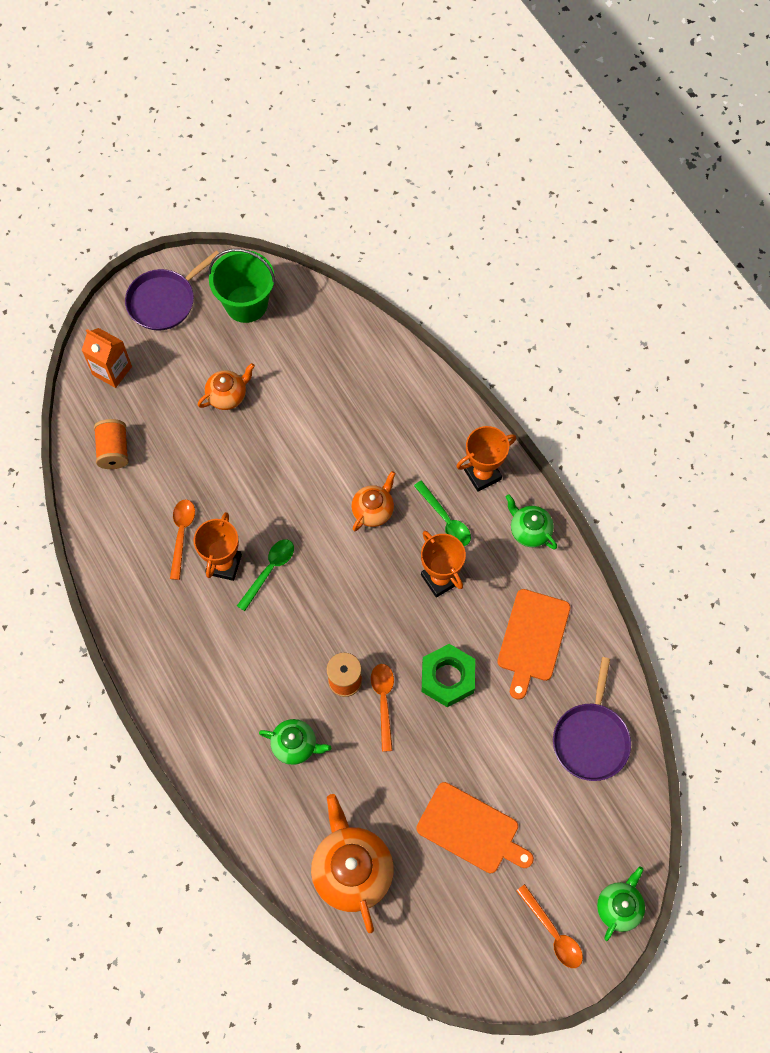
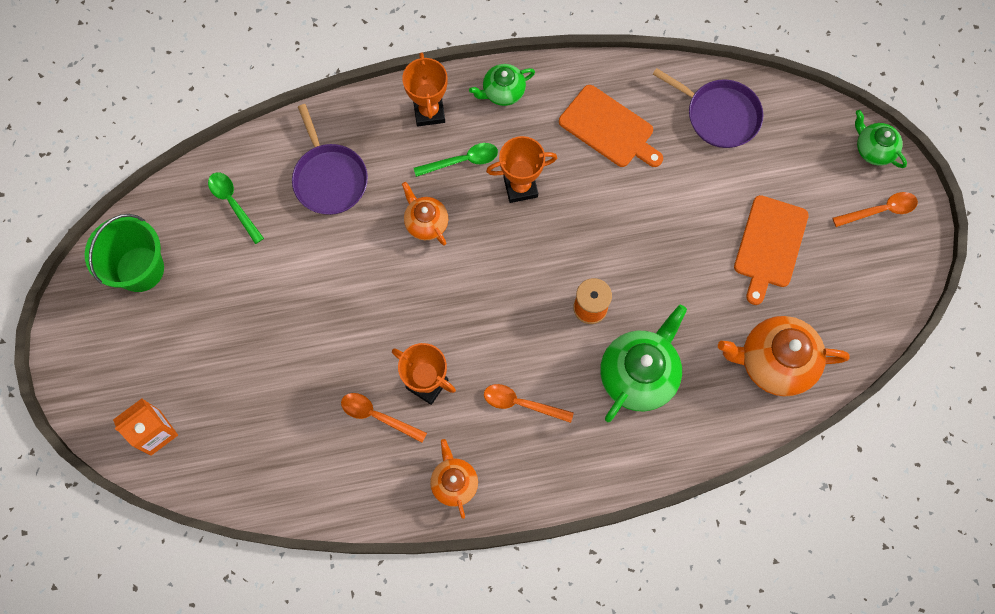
camera: 70 degrees left, 5 degrees up
orange spool [94,419,129,469] -> none
purple pan [125,250,220,331] -> purple pan moved to [292,104,368,215]
orange teapot [198,363,255,410] -> orange teapot moved to [430,439,478,519]
green spoon [237,540,294,611] -> green spoon moved to [208,173,264,244]
green teapot [259,719,331,765] -> green teapot [600,305,687,422], size x1.74
orange spoon [371,664,394,752] -> orange spoon moved to [484,384,574,423]
orange cutting board [416,782,534,873] -> orange cutting board turned 150 degrees clockwise [734,195,809,305]
green nut [422,644,475,707] -> none

